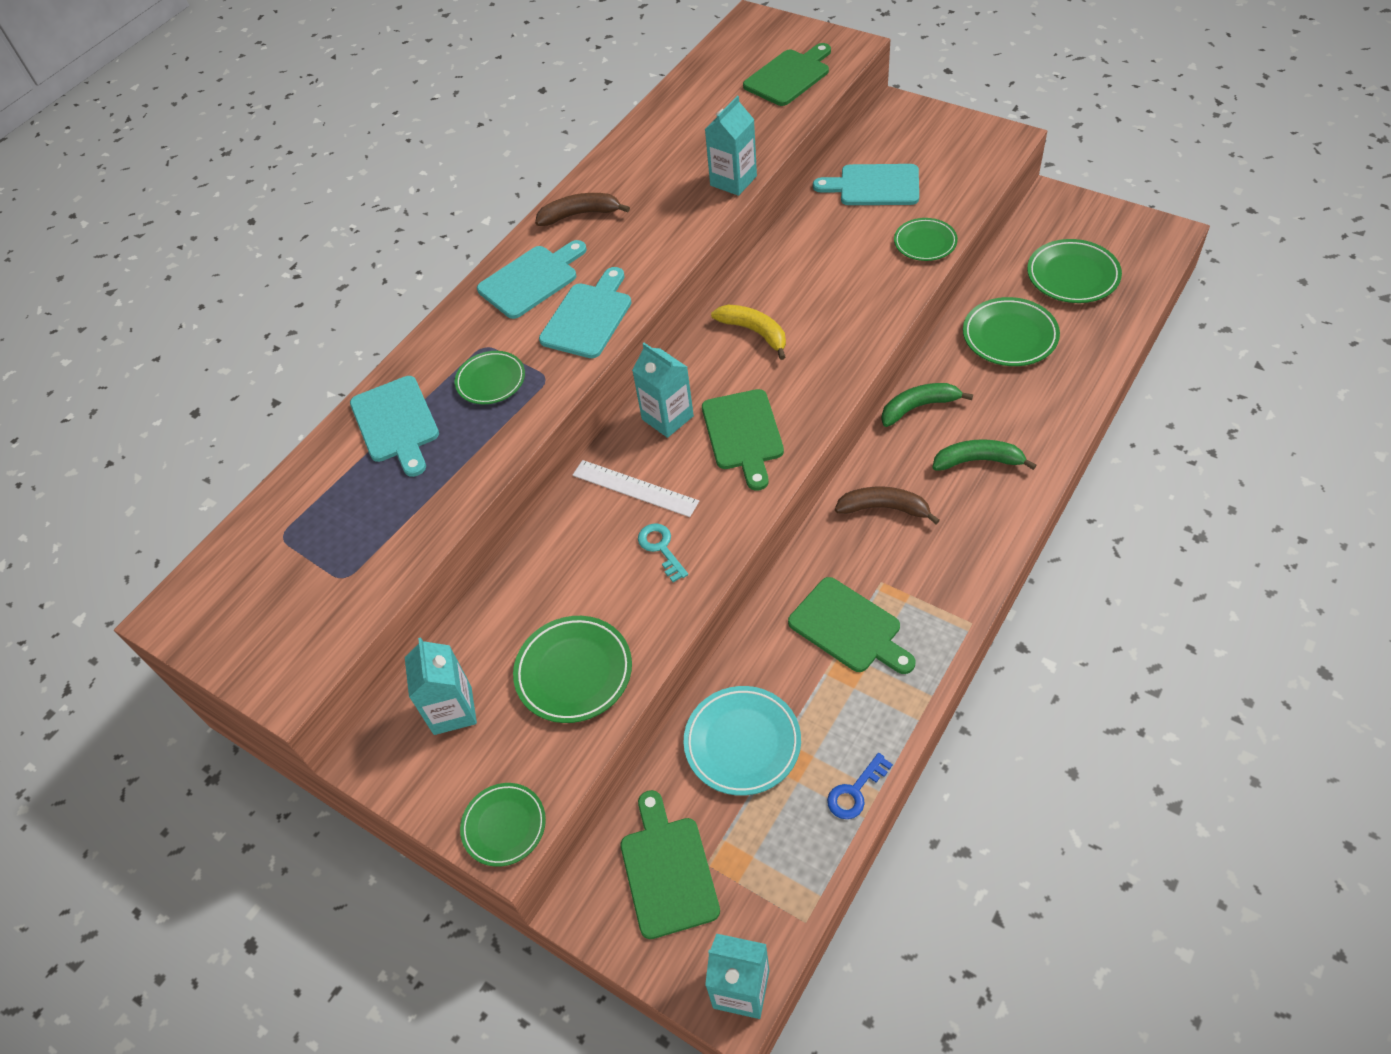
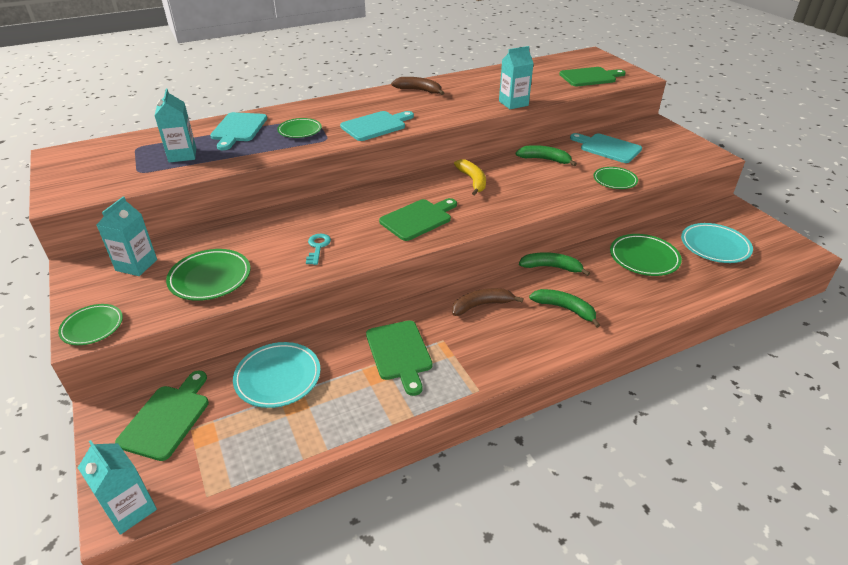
camera: 25 degrees right, 15 degrees down
turquoise cutting board [477,240,587,319] -> none
white ruler [573,460,699,517] -> none
turquoise carton [632,343,694,438] -> turquoise carton moved to [155,88,196,163]
green cutting board [702,389,784,491] -> green cutting board turned 150 degrees counterclockwise [379,198,457,241]
blue key [827,753,893,819] -> none
brown banana [835,487,940,524] -> brown banana turned 60 degrees counterclockwise [452,288,523,316]
green plate [1027,239,1122,303] -> turquoise plate [681,223,753,263]
none -> green banana [516,145,577,166]

